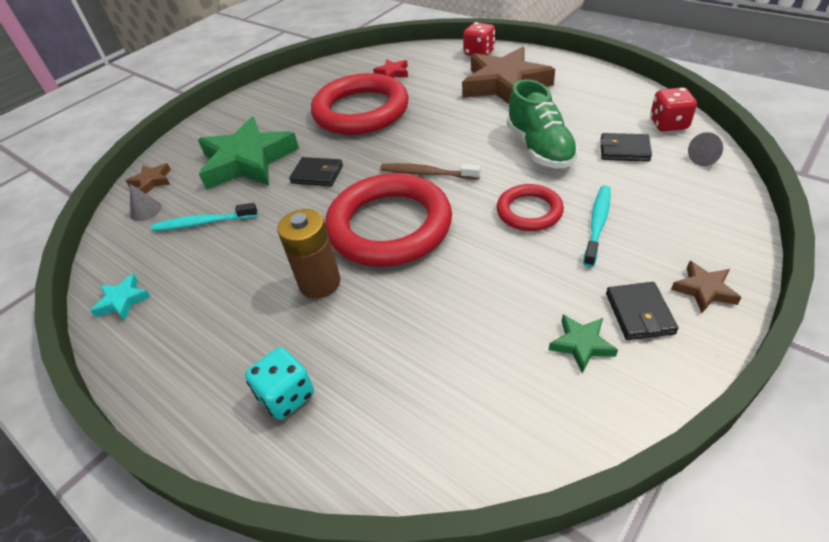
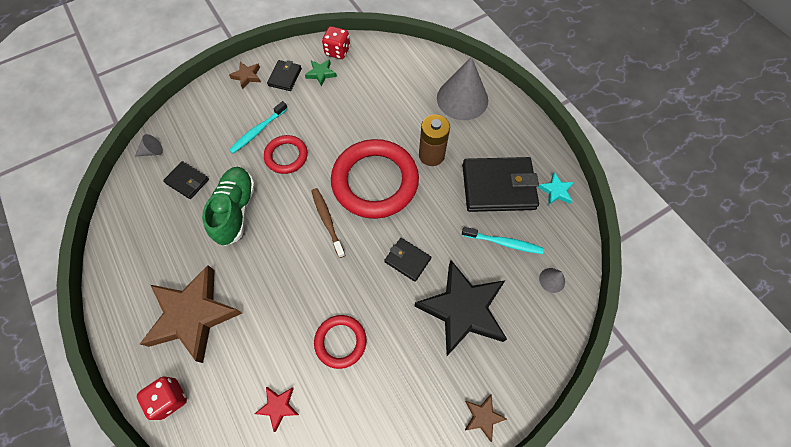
camera: 165 degrees left, 20 degrees up
brown star [126,163,171,194] -> brown star moved to [465,394,507,442]
green star [198,117,299,190] -> black star [414,260,507,356]
turquoise dice [245,347,314,420] -> grey cone [437,57,488,120]
red ring [311,73,409,135] -> red ring [314,315,367,369], size x0.51
brown toothbrush [380,163,481,180] -> brown toothbrush turned 150 degrees counterclockwise [312,188,345,258]
red dice [650,87,697,131] -> red dice moved to [322,26,350,59]
none -> black wallet [462,157,539,212]

